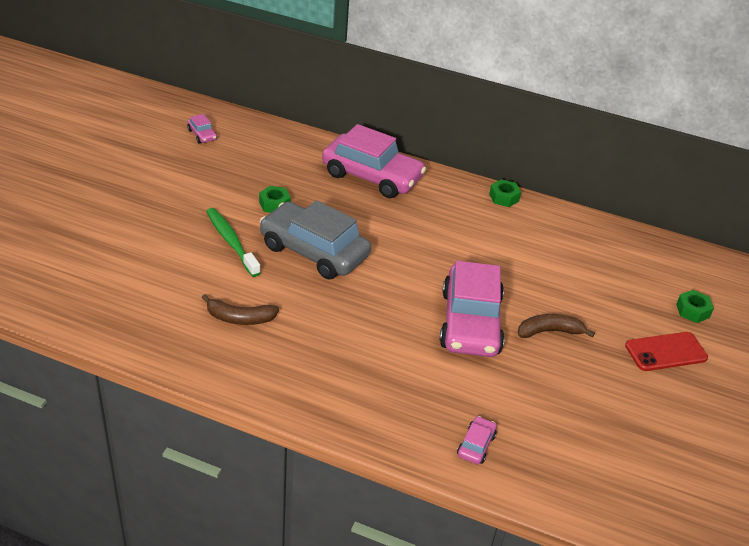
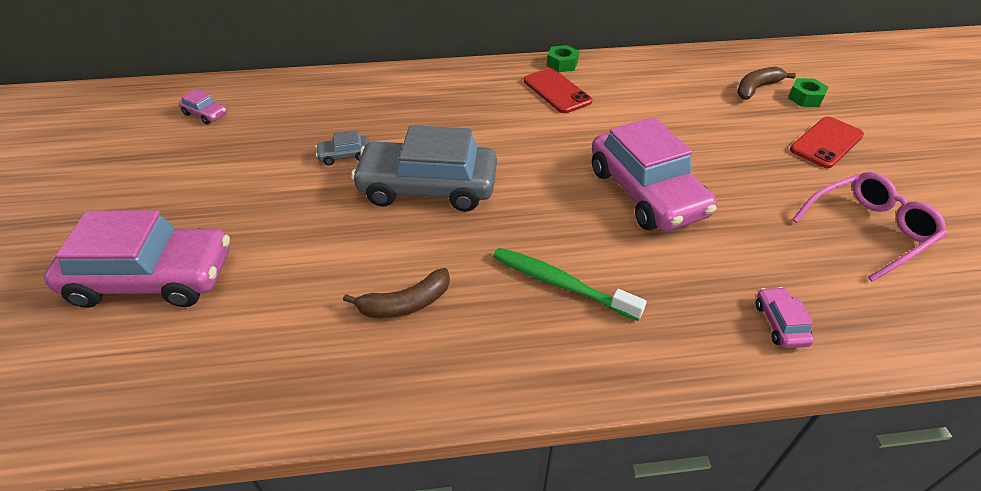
camera: 25 degrees left, 5 degrees up
green toothbrush [206,208,261,277] -> green toothbrush moved to [493,248,647,321]
green nut [259,186,291,213] -> grey car [315,130,369,165]
pink car [322,124,426,198] -> pink car moved to [44,210,230,308]
brown banana [518,314,595,338] -> brown banana moved to [737,67,796,100]
none -> red phone [524,68,592,113]
none -> pink glasses [792,172,947,282]

